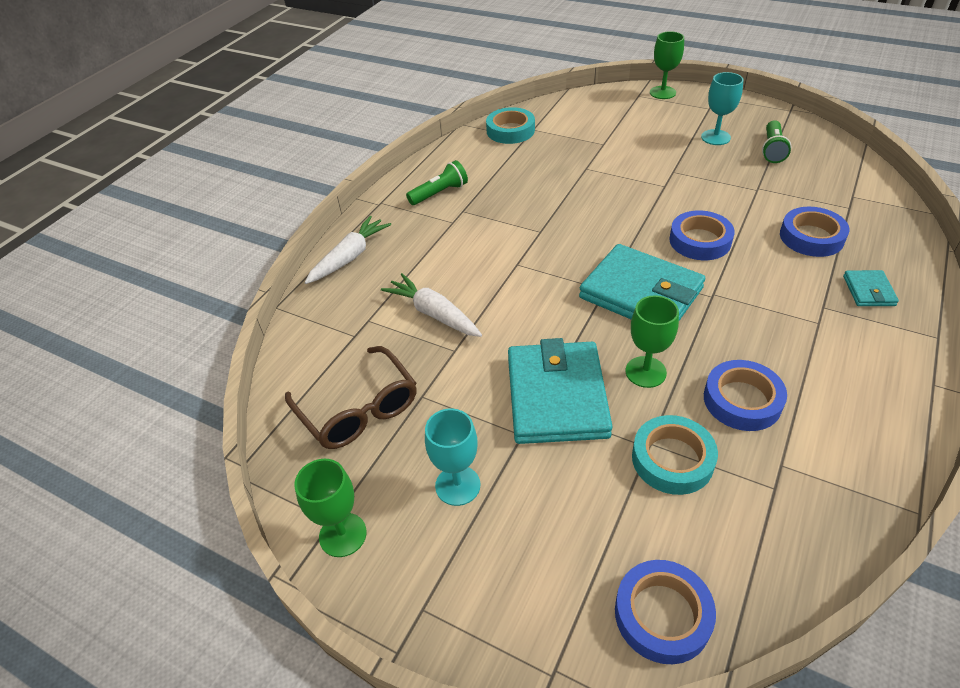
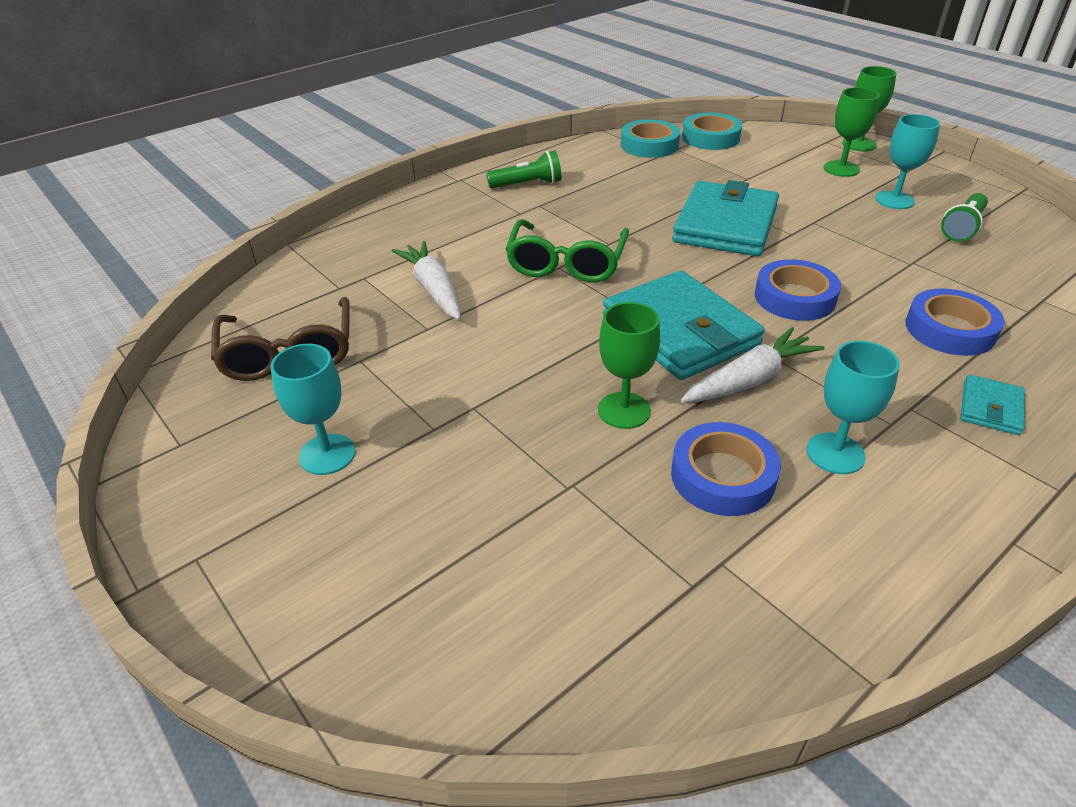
camera: 20 degrees right, 5 degrees down
green goblet [294,459,367,557] -> green goblet moved to [824,87,880,177]
white carrot [304,216,391,284] -> white carrot moved to [681,327,825,403]
turquoise wallet [508,338,613,444] -> turquoise wallet moved to [672,180,779,256]
blue tape [615,560,716,664] -> none
turquoise tape [632,415,718,495] -> turquoise tape moved to [682,113,742,150]
none -> green glasses [505,219,629,282]
none -> turquoise goblet [806,341,900,474]

